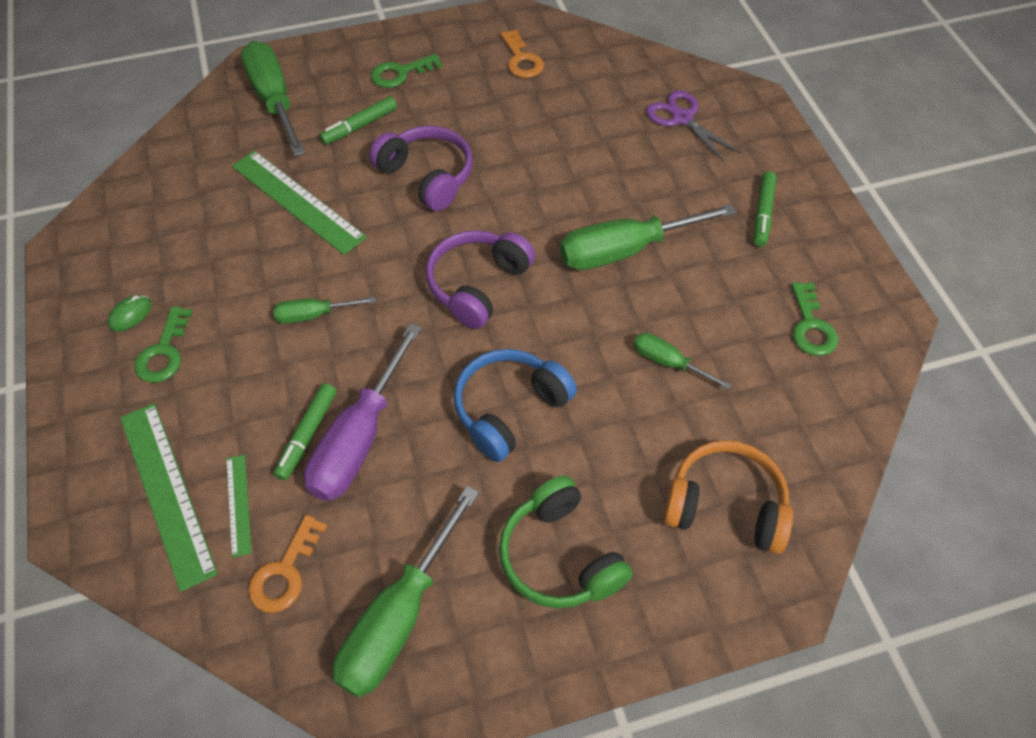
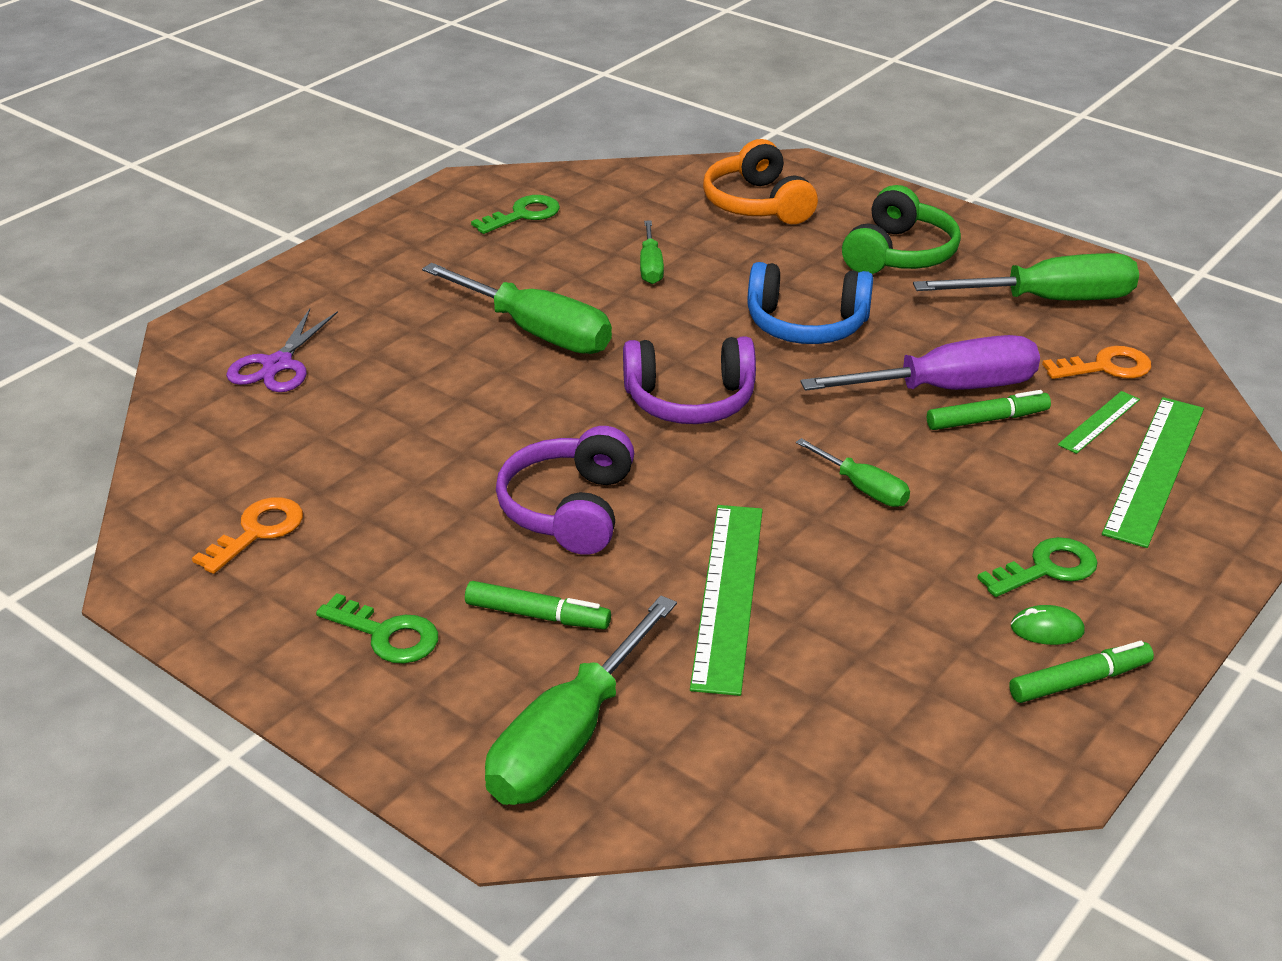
camera: 125 degrees left, 20 degrees down
green marker [754,171,777,247] -> green marker moved to [1009,641,1154,703]

